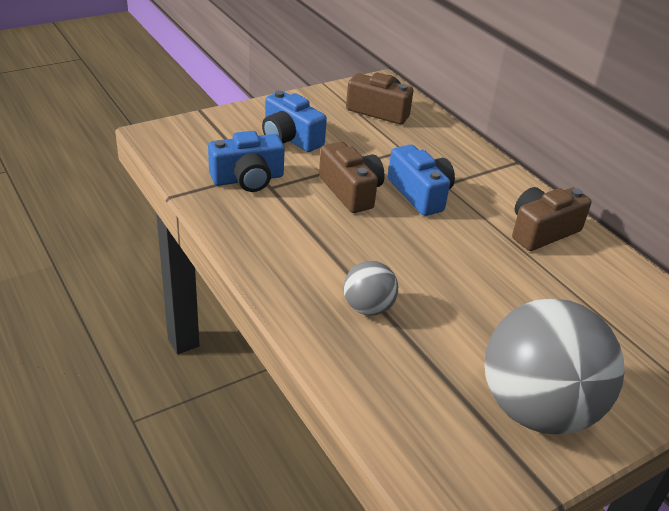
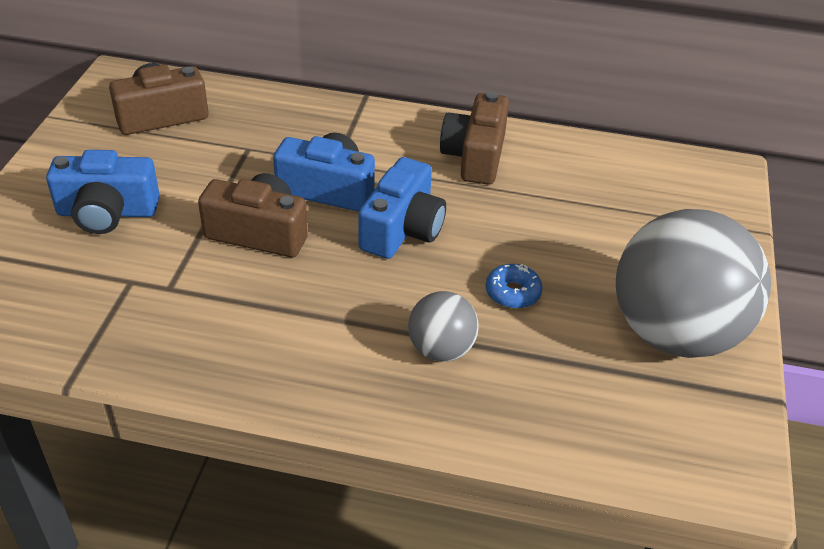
camera: 45 degrees left, 5 degrees up
blue camera [208,131,285,192] -> blue camera moved to [358,157,446,259]
none -> blue donut [486,264,543,309]

